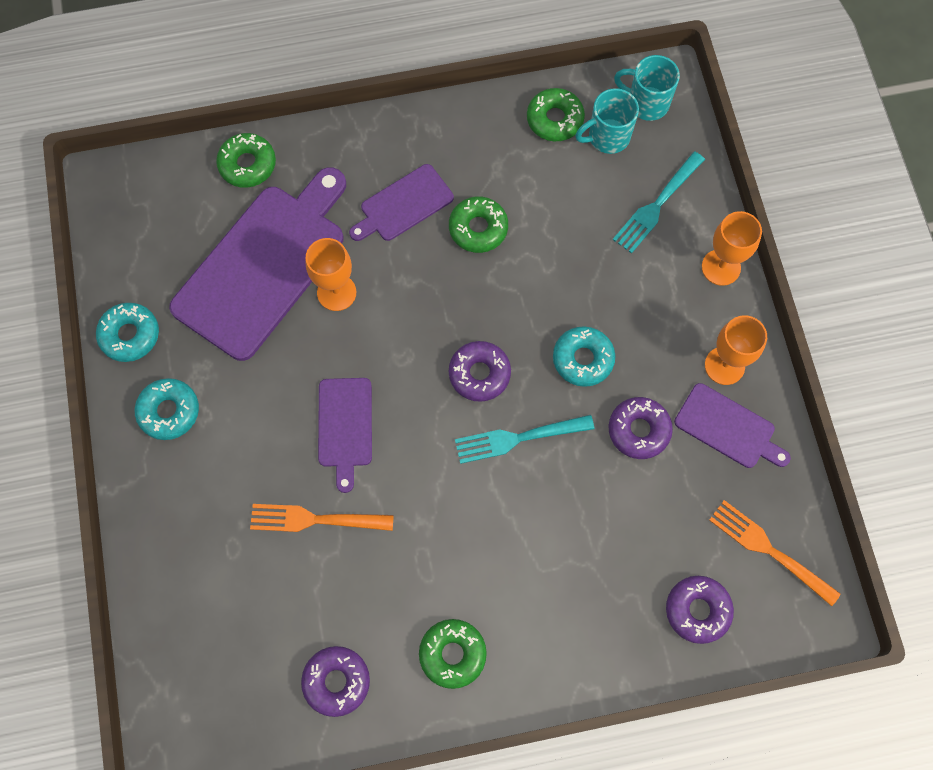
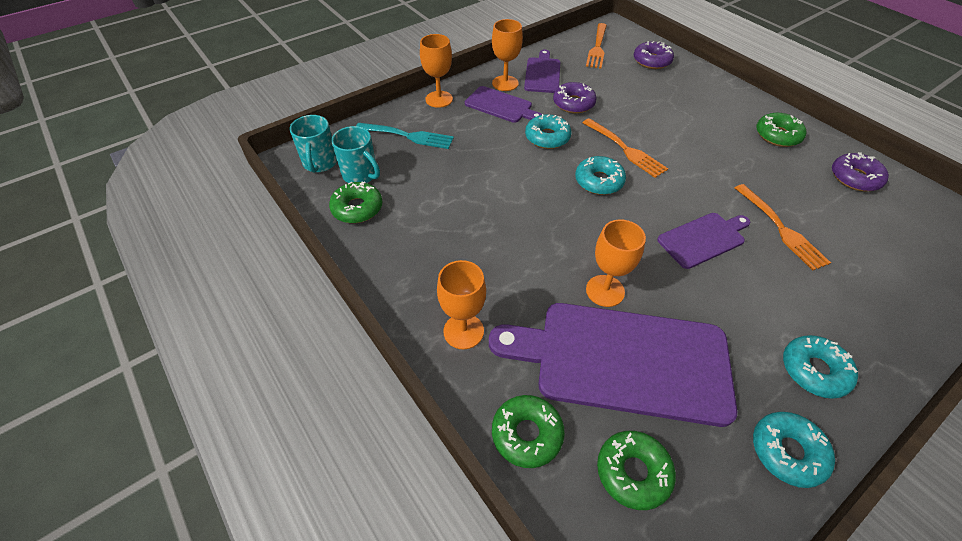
camera: 115 degrees left, 20 degrees down
purple cutting board [349,164,454,241] -> purple cutting board moved to [465,86,542,123]
green donut [449,197,508,253] -> green donut moved to [597,431,676,510]
purple donut [449,341,511,402] -> turquoise donut [575,156,626,195]
turquoise fork [455,415,594,464] -> orange fork [583,118,668,178]
none -> orange goblet [437,260,486,349]

